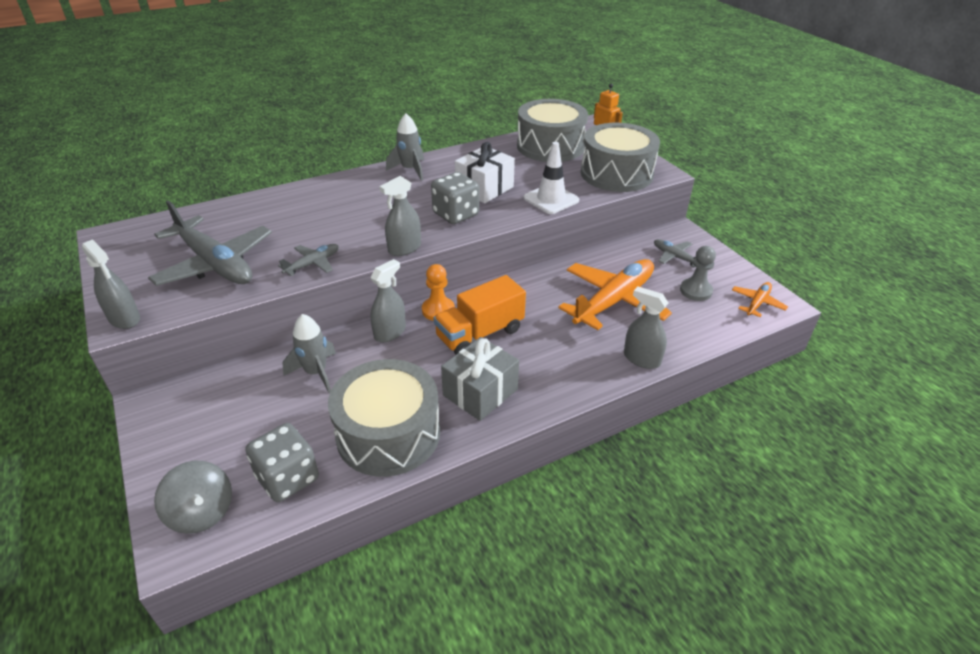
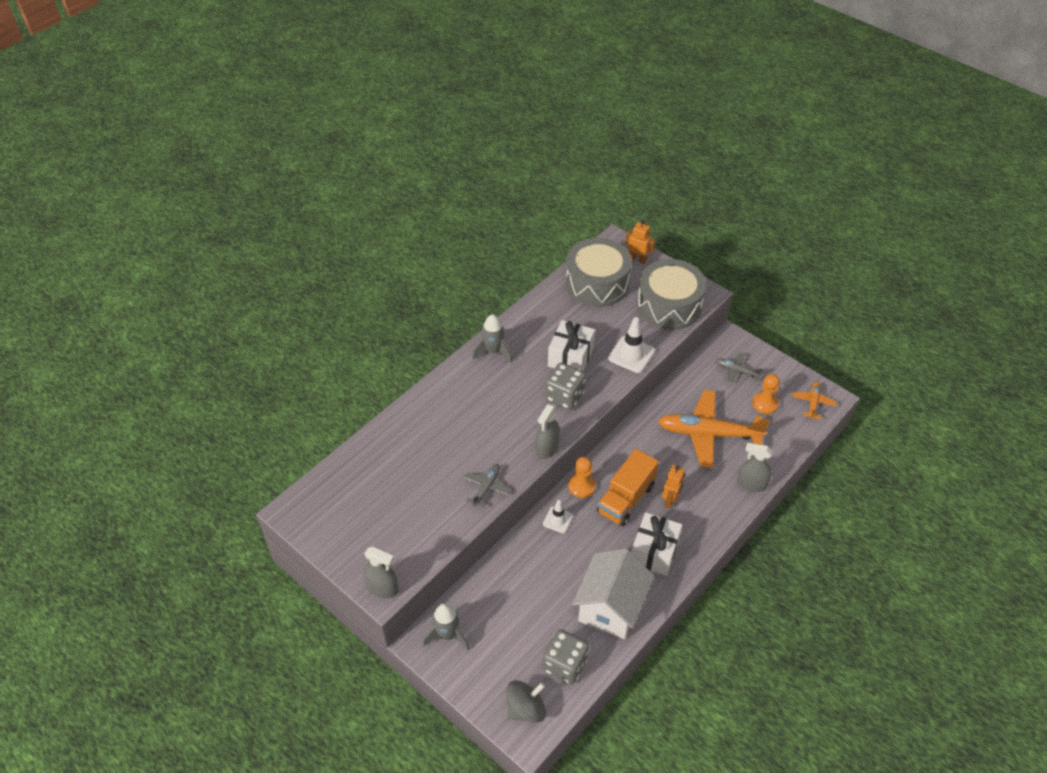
camera: 20 degrees left, 10 degrees up
grey plane [148,200,272,286] -> none
grey spinning top [154,461,232,534] -> grey spinning top turned 60 degrees counterclockwise [506,680,546,723]
grey rocket [282,314,336,393] -> grey rocket moved to [423,603,470,650]
grey drum [328,359,440,477] -> white house [572,549,654,639]
grey spray bottle [370,259,406,342] -> white traffic cone [543,500,573,533]
grey gift [441,337,519,421] -> white gift [631,512,683,576]
orange plane [558,259,672,330] -> orange plane turned 105 degrees counterclockwise [658,390,770,468]
grey pawn [680,246,716,301] -> orange pawn [752,374,780,414]
none -> orange robot [662,465,685,508]

